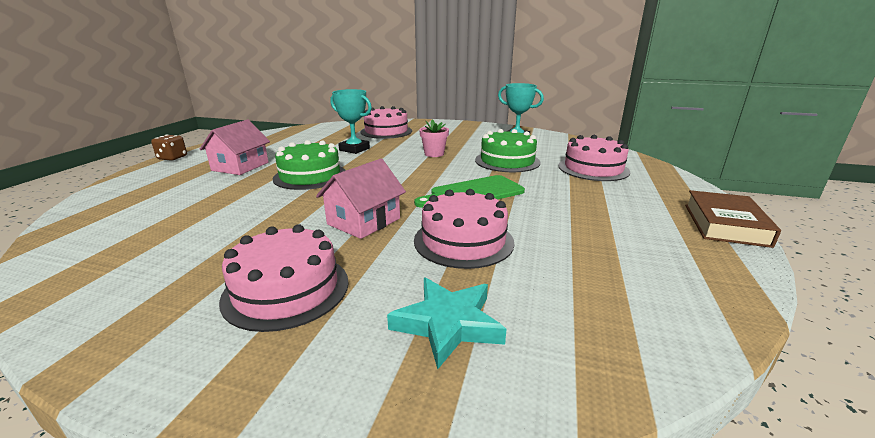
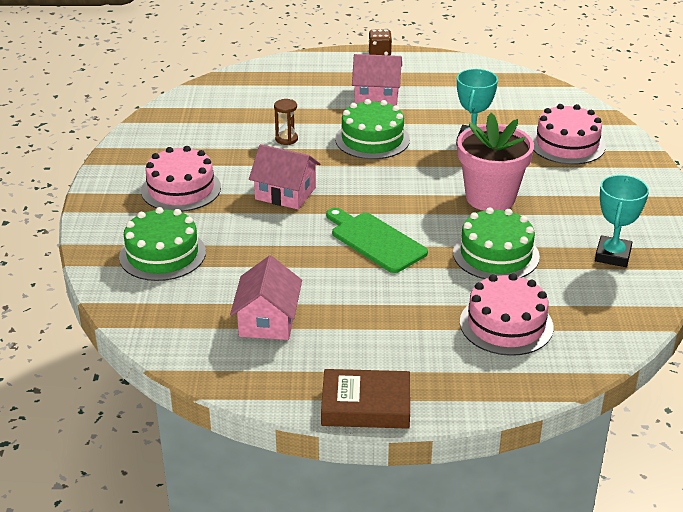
camera: 75 degrees right, 10 degrees up
turquoise star [387,277,507,369] -> green cake [119,207,206,281]
pink cake [414,189,514,269] -> none
pink flower pot [419,119,449,157] -> pink flower pot [457,113,534,211], size x1.95
none -> pink house [230,255,302,340]
none -> brown hourglass [274,99,298,145]

